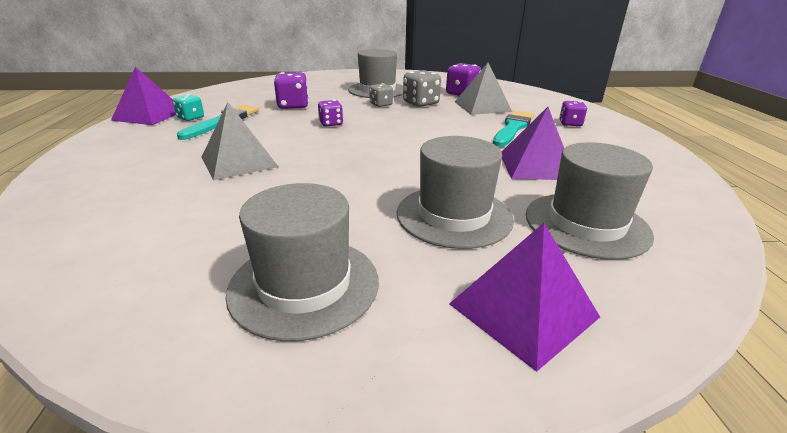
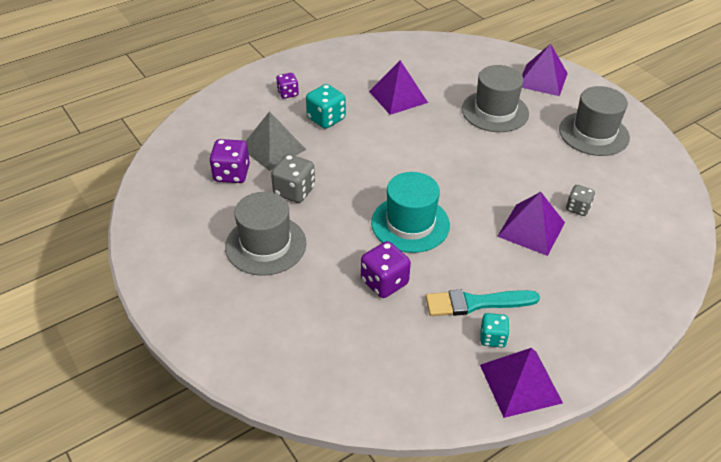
camera: 120 degrees left, 15 degrees up
grey pyramid [201,102,279,180] -> purple pyramid [497,192,565,256]
purple dice [318,100,343,127] -> turquoise hat [371,172,450,253]
grey dice [369,83,393,107] -> grey dice moved to [566,185,595,216]
turquoise brush [493,111,534,147] -> turquoise dice [306,84,346,129]
grey hat [526,142,654,260] -> none

